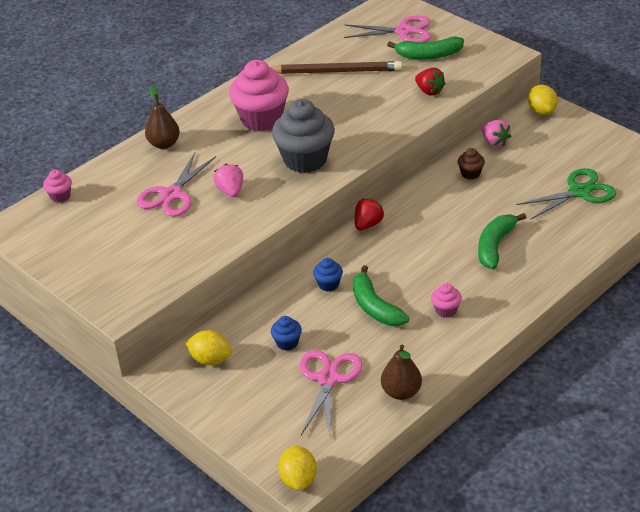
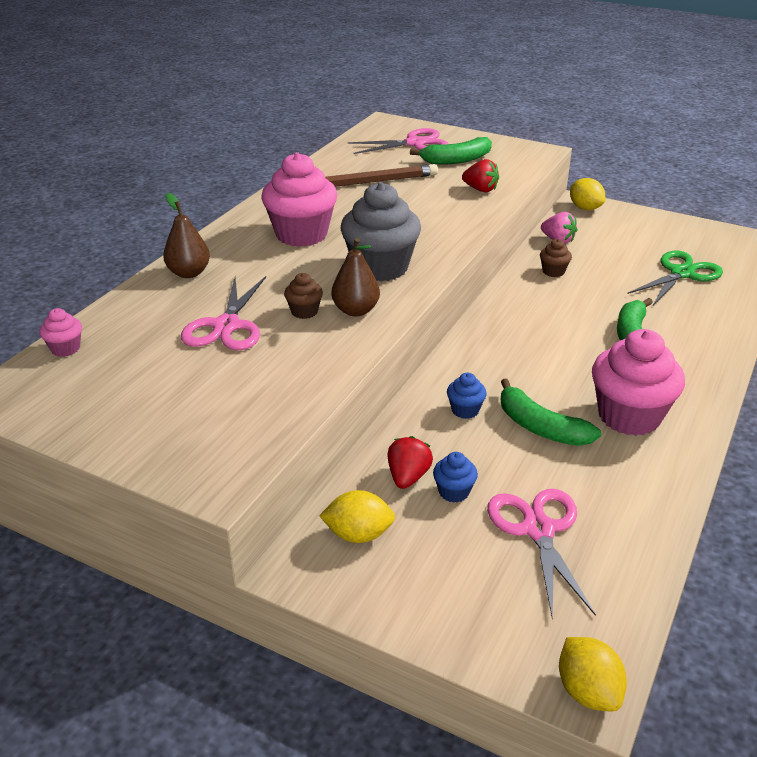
camera: 20 degrees left, 5 degrees down
pink strawberry [213,164,243,197] -> brown cupcake [284,273,323,319]
red strawberry [355,198,384,231] -> red strawberry moved to [388,436,433,489]
brown pear [381,345,422,400] -> brown pear moved to [331,238,380,316]
pink cupcake [431,283,462,318] -> pink cupcake [592,329,685,436], size x2.22

